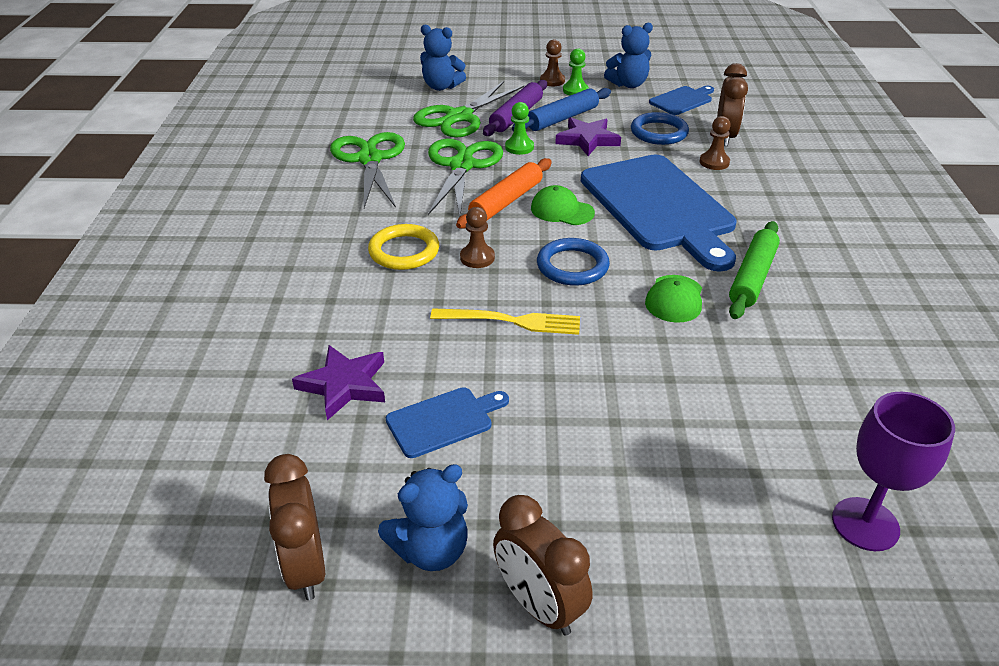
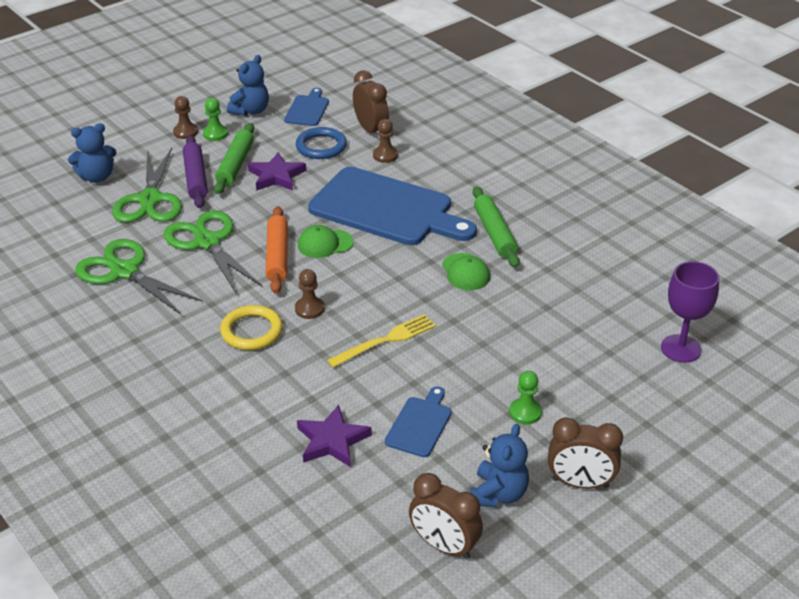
camera: 40 degrees left, 0 degrees up
green pawn [505,102,534,155] -> green pawn moved to [509,371,542,424]
blue rolling pin [512,88,611,131] -> green rolling pin [214,123,254,194]
blue ring [537,238,610,286] -> none

